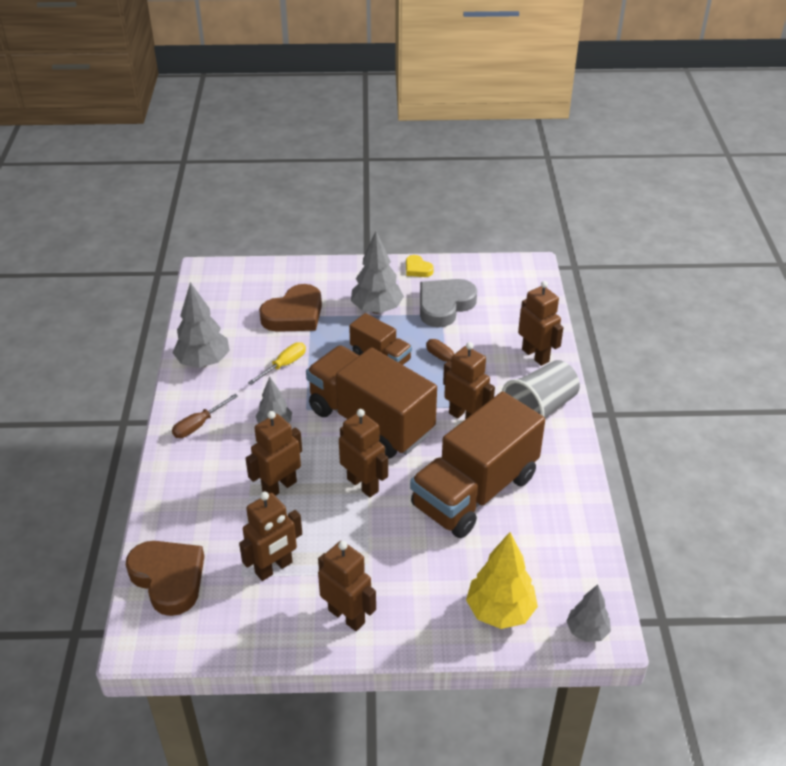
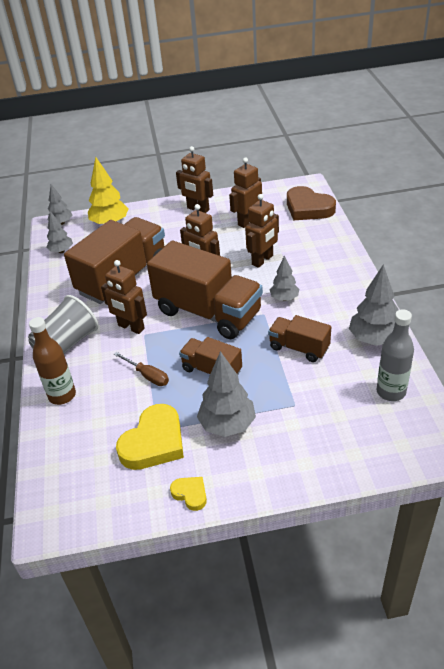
camera: 175 degrees right, 0 degrees up
brown screwdriver [172,394,238,438] -> none
yellow screwdriver [248,342,306,385] -> brown truck [268,315,331,362]
brown heart [259,284,322,332] -> none
grey heart [420,279,477,328] -> yellow heart [116,404,184,470]
brown robot [518,281,563,366] -> brown bottle [29,317,76,405]
none -> grey tree [46,211,73,253]
none -> grey bottle [377,309,414,401]

